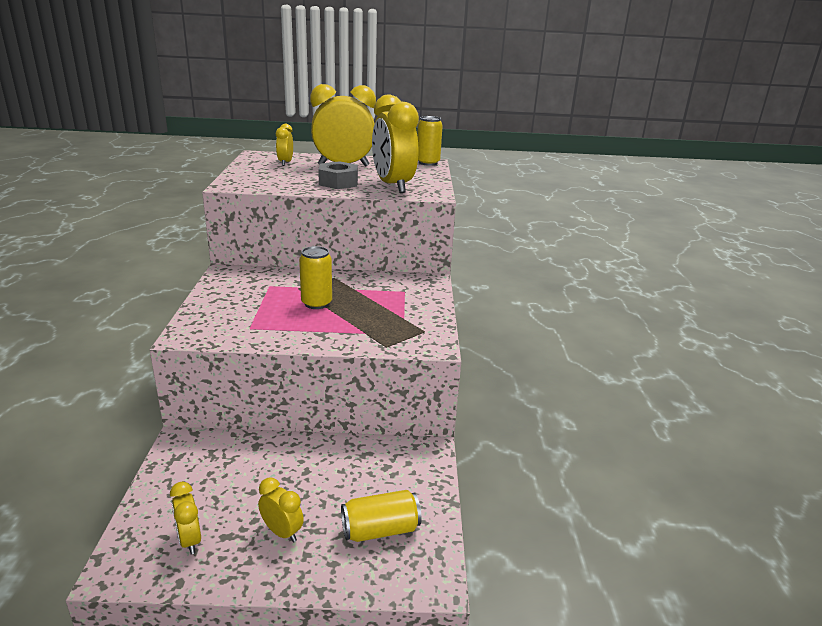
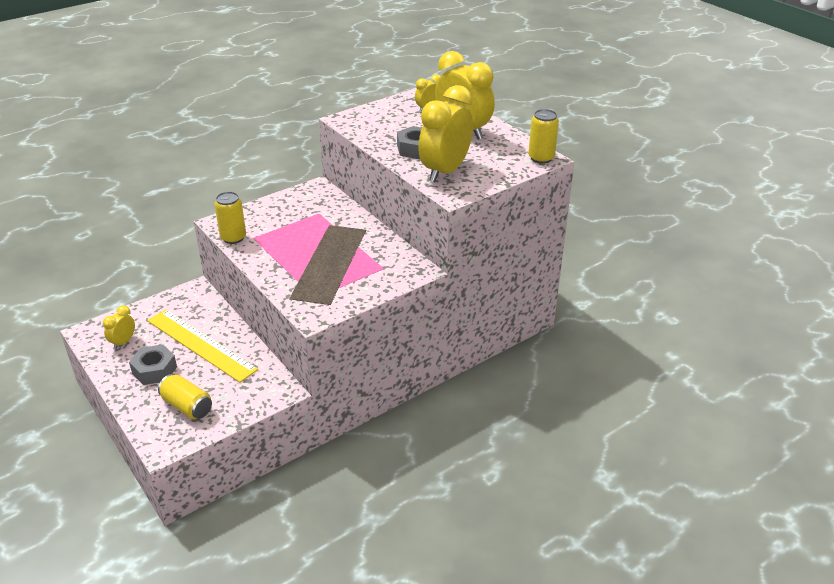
camera: 55 degrees right, 10 degrees up
yellow clock [258,478,304,542] -> grey nut [129,344,177,385]
yellow can [299,246,332,309] -> yellow can moved to [214,192,246,244]
none -> yellow ruler [147,309,258,382]

